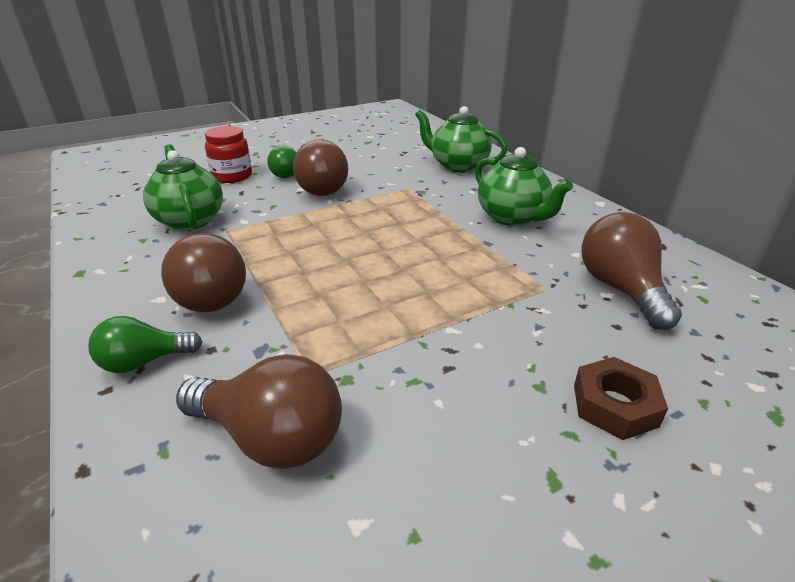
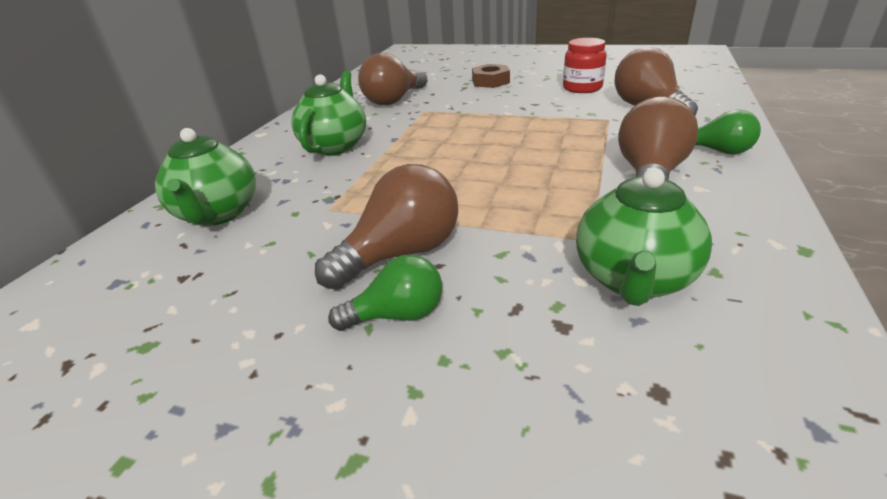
camera: 130 degrees left, 0 degrees up
red jar [205,126,252,183] -> red jar moved to [563,38,607,93]

